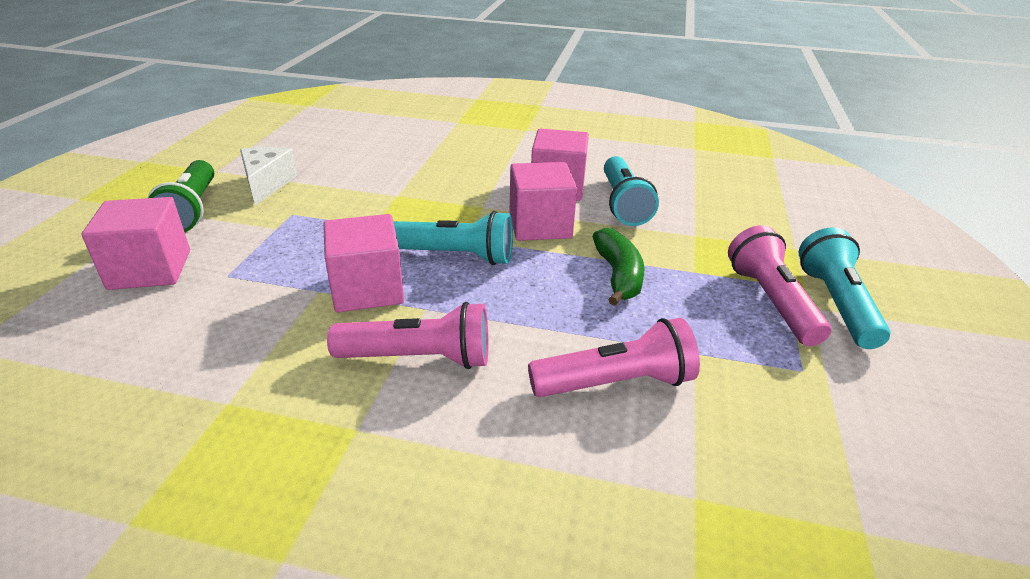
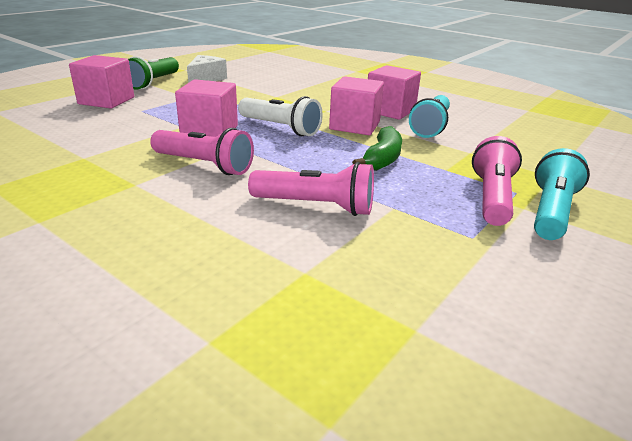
camera: 25 degrees right, 5 degrees down
turquoise flashlight [393,211,513,265] -> white flashlight [238,96,323,136]

